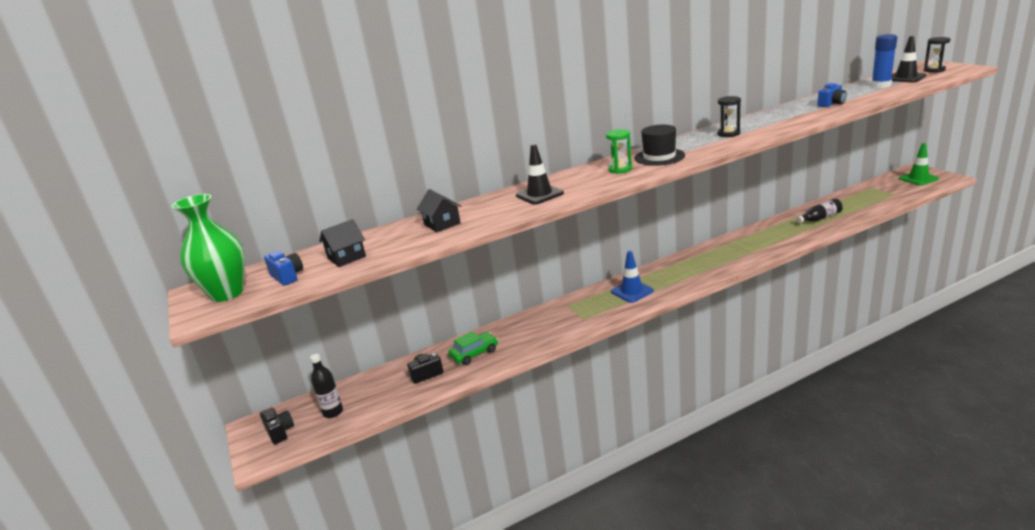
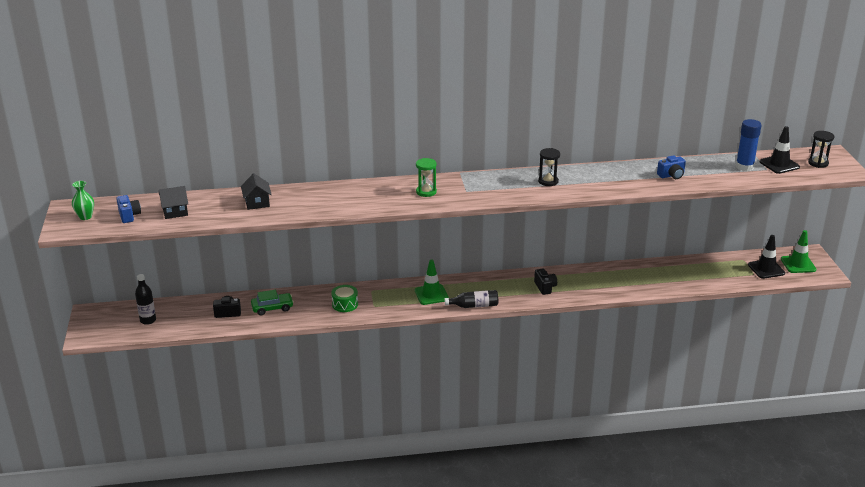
camera: 15 degrees right, 5 degrees up
green vase [171,194,245,302] -> green vase [72,181,94,220], size x0.52
black camera [260,407,294,445] -> black camera moved to [534,269,557,295]
black traffic cone [516,144,564,205] -> black traffic cone moved to [748,235,785,279]
blue traffic cone [611,251,654,303] -> green traffic cone [415,260,449,305]
black hat [634,125,685,166] -> none
black bottle [796,199,843,223] -> black bottle moved to [444,290,498,308]
none -> green drum [331,285,358,312]

